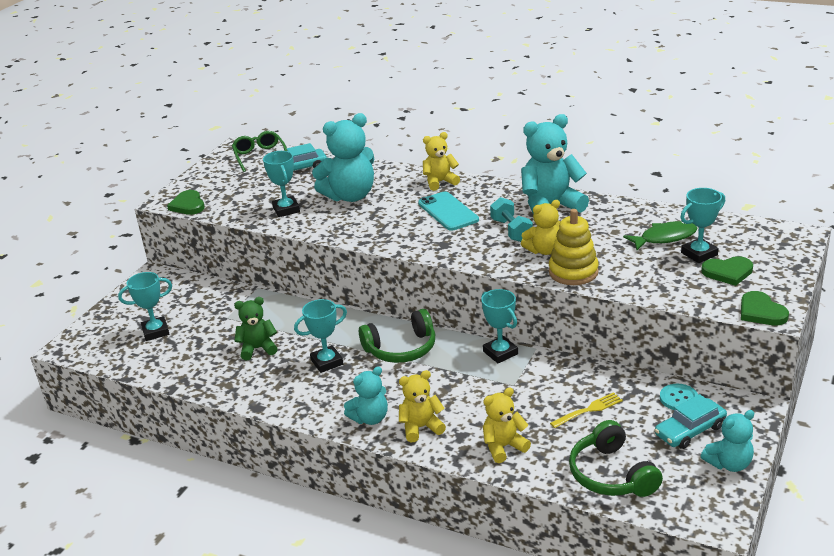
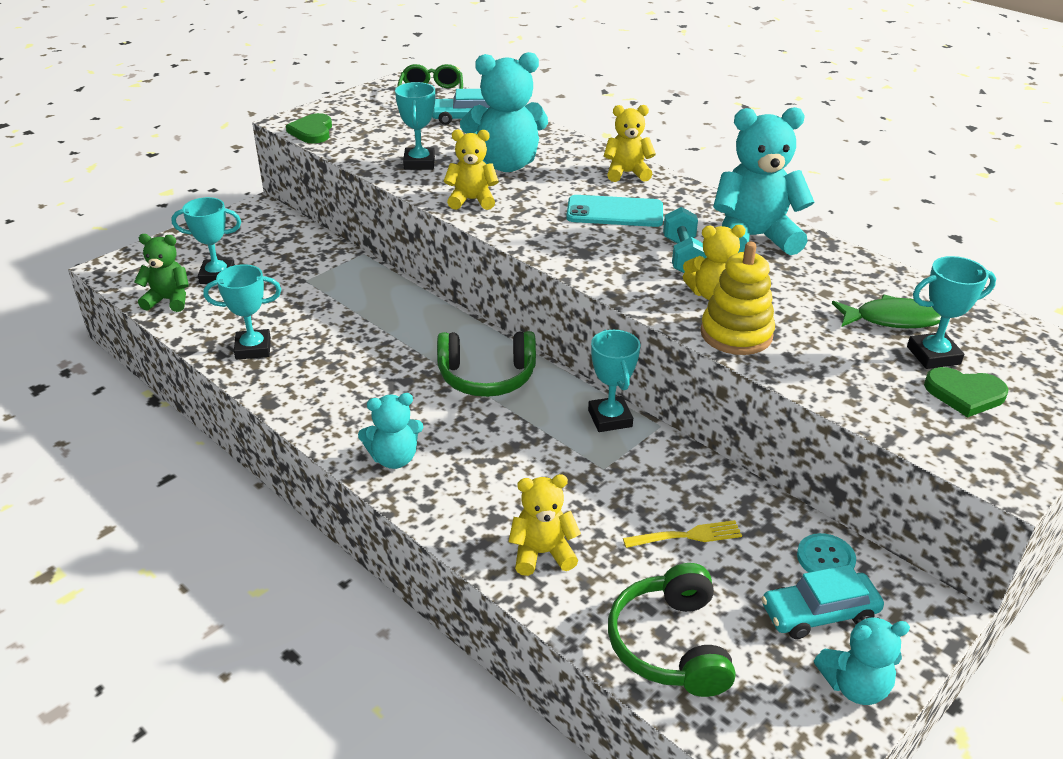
camera: 15 degrees right, 5 degrees up
green teddy bear [234,297,278,360] -> green teddy bear moved to [134,234,189,312]
turquoise trophy [294,299,347,373] -> turquoise trophy moved to [203,264,281,360]
yellow teddy bear [399,370,446,442] -> yellow teddy bear moved to [444,129,499,210]
turquoise phone [418,191,479,231] -> turquoise phone turned 75 degrees counterclockwise [566,195,663,227]
green heart [741,291,789,325] -> none

